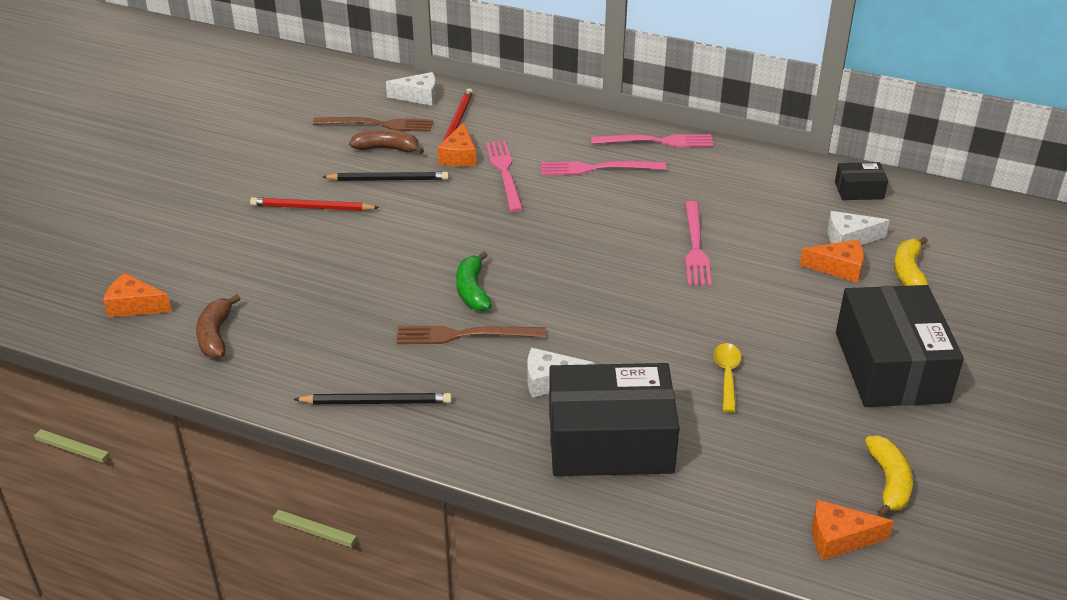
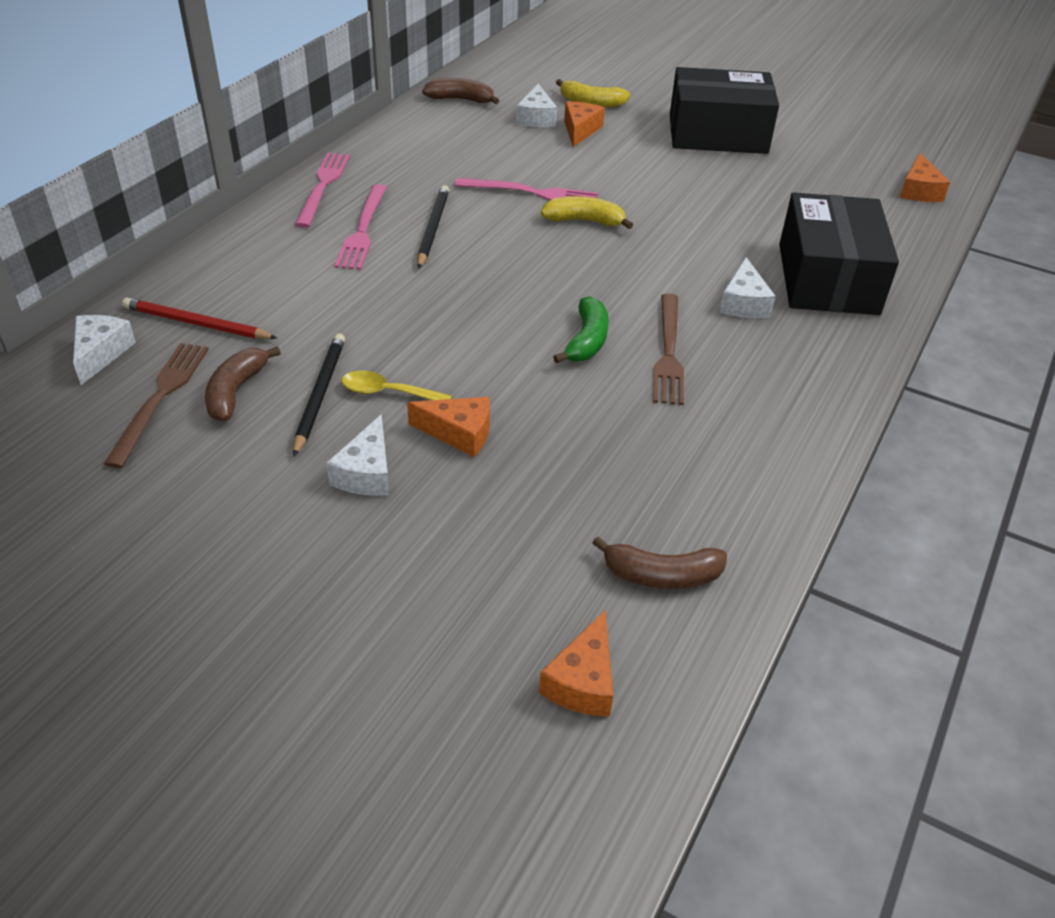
camera: 85 degrees left, 5 degrees up
red pencil [250,197,380,211] -> white cheese [327,415,389,496]
black pencil [293,393,452,404] -> black pencil moved to [417,185,449,269]
orange cheese [437,122,476,167] -> orange cheese moved to [407,397,490,457]
green banana [456,251,492,311] -> green banana turned 75 degrees counterclockwise [553,296,609,363]
pink fork [486,141,523,212] -> none
yellow spoon [714,343,741,412] -> yellow spoon moved to [342,370,452,400]
black box [835,162,888,200] -> brown banana [422,78,499,104]
yellow banana [865,435,913,517] -> yellow banana moved to [541,196,633,229]

